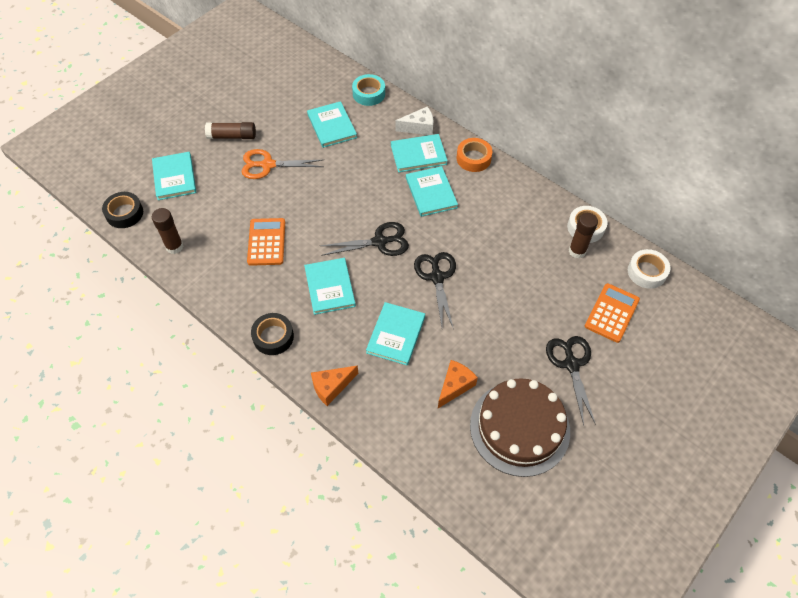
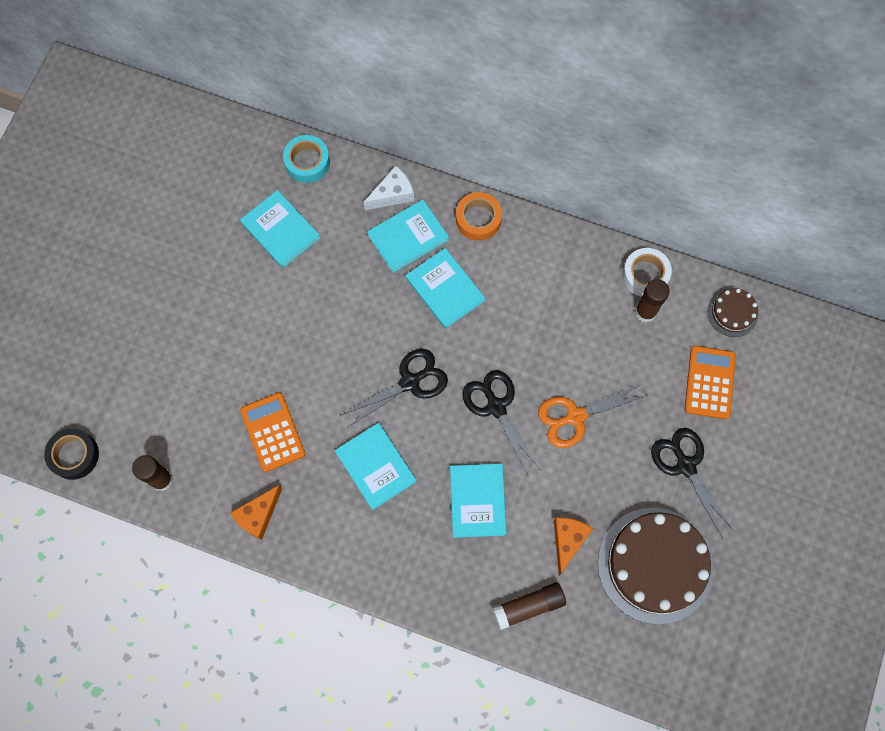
camera: 20 degrees left, 15 degrees up
turquoise book [152,152,196,200] -> none
brown glue stick [205,122,256,139] -> brown glue stick moved to [492,582,566,630]
orange scissors [242,149,324,179] -> orange scissors moved to [538,383,648,448]
black tape [251,313,294,355] -> none
orange cheese [311,365,358,406] -> orange cheese moved to [230,485,282,540]
white tape [628,249,670,289] -> brown cake [707,288,759,337]

